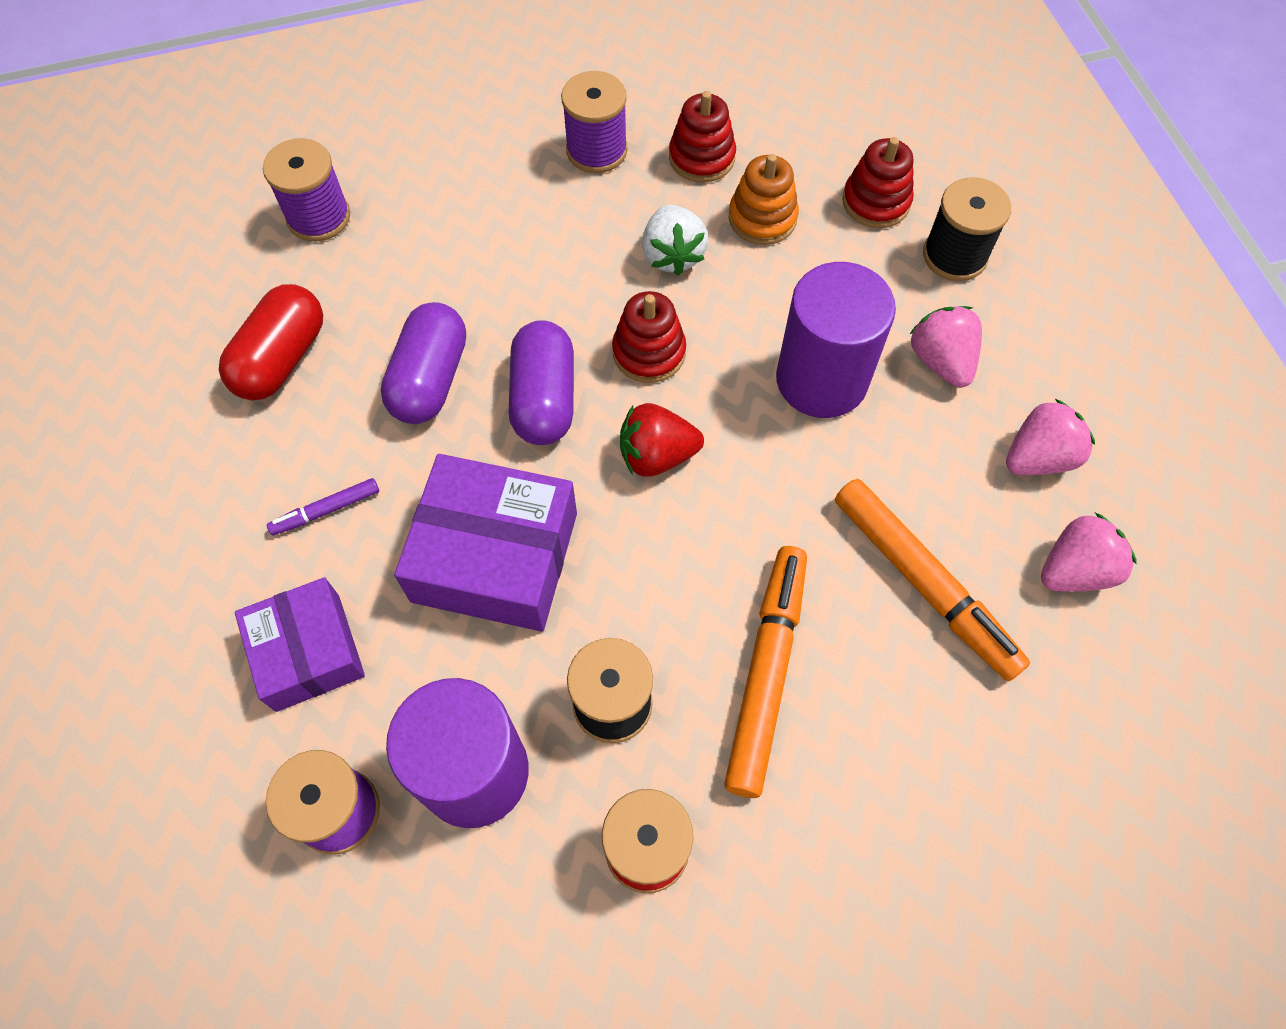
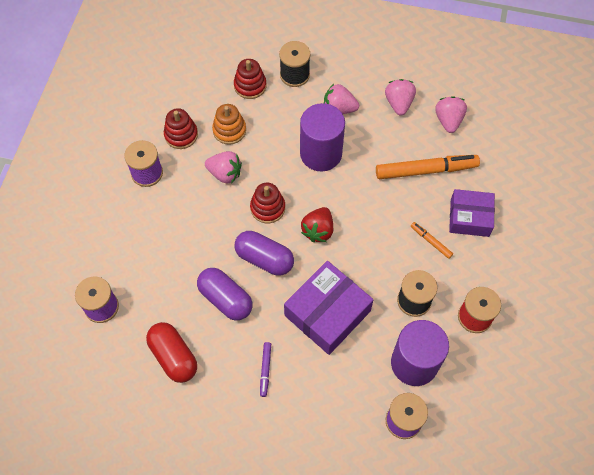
camera: 60 degrees left, 0 degrees up
purple box [235,577,365,712] -> purple box moved to [449,189,495,237]
white strawberry [642,205,708,275] -> pink strawberry [205,151,242,184]
orange marker [724,546,807,798] -> orange marker [411,222,453,259], size x0.47

